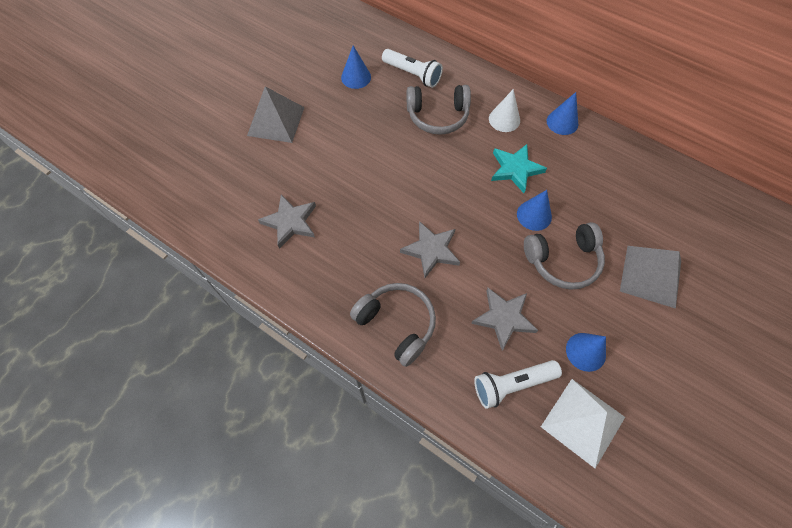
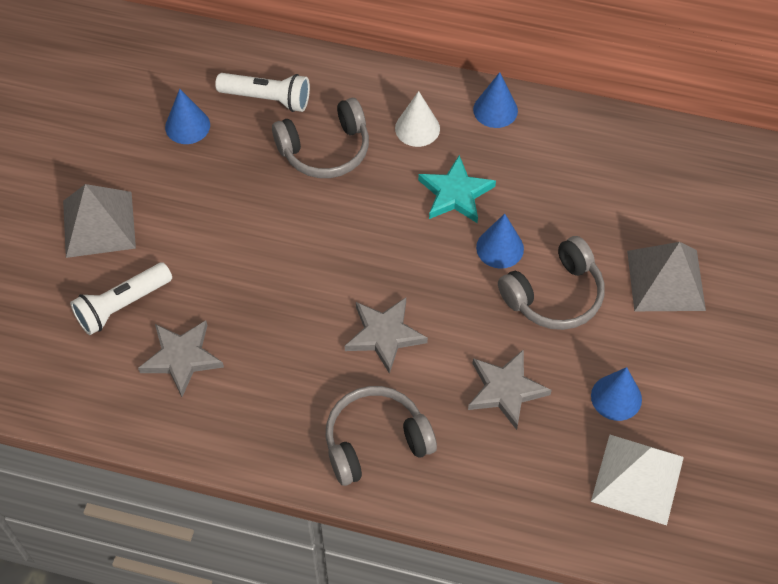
camera: 20 degrees left, 5 degrees down
grey headphones [350,283,436,367] -> grey headphones turned 45 degrees counterclockwise [326,386,437,486]
white flashlight [474,360,562,409] -> white flashlight moved to [70,263,172,335]

